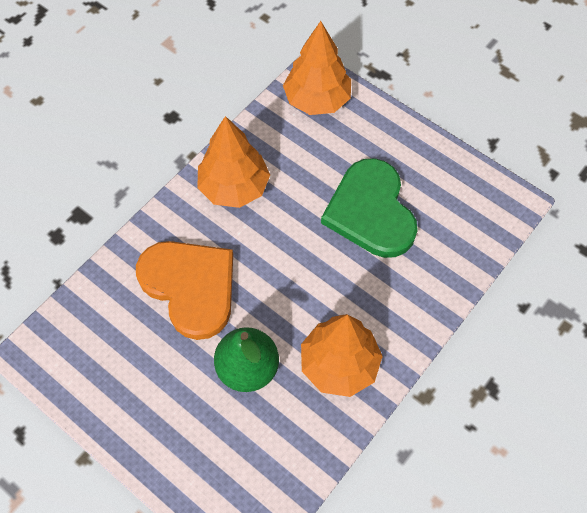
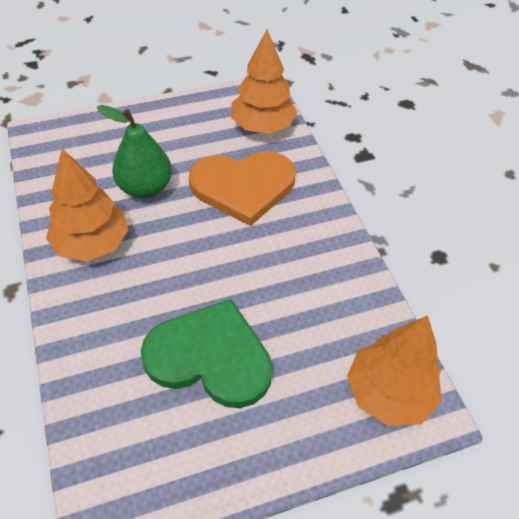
camera: 120 degrees right, 10 degrees down
orange tree [197,116,270,208] -> orange tree moved to [231,29,297,134]

